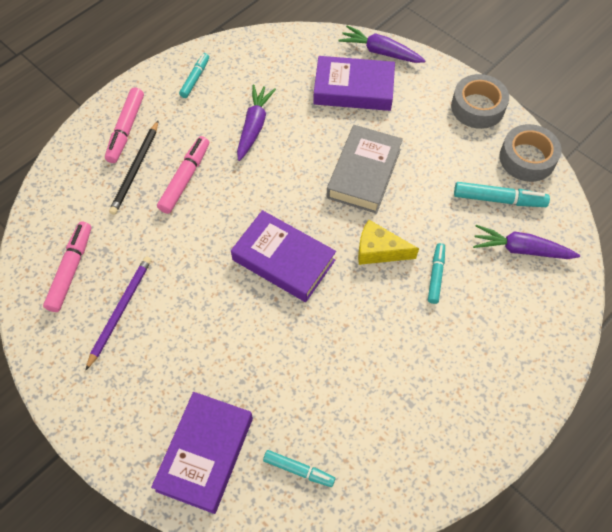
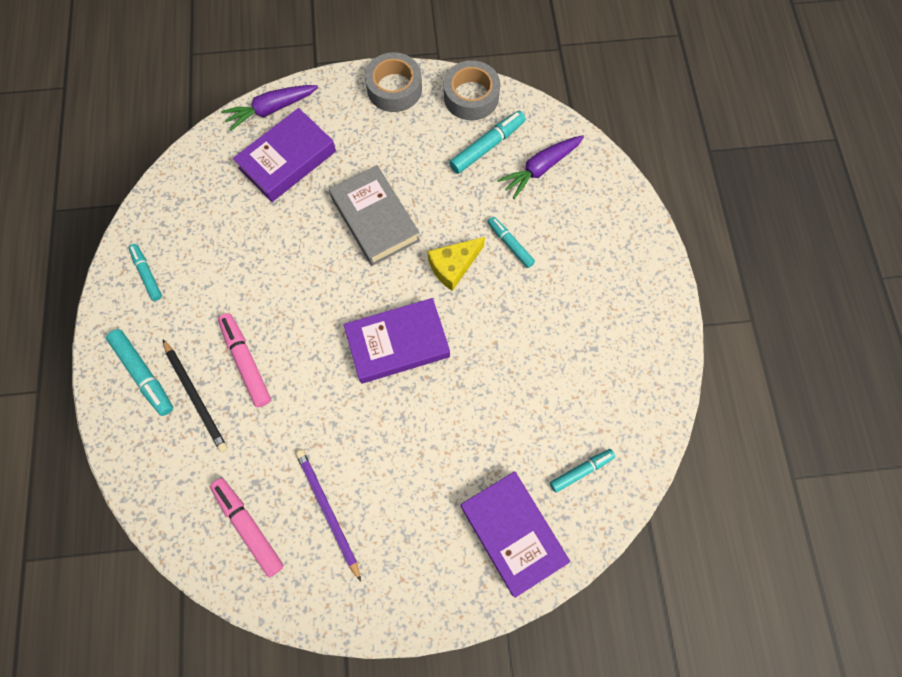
camera: 50 degrees left, 10 degrees up
pink marker [105,87,144,163] -> turquoise marker [106,329,173,416]
purple carrot [237,84,276,161] -> none

